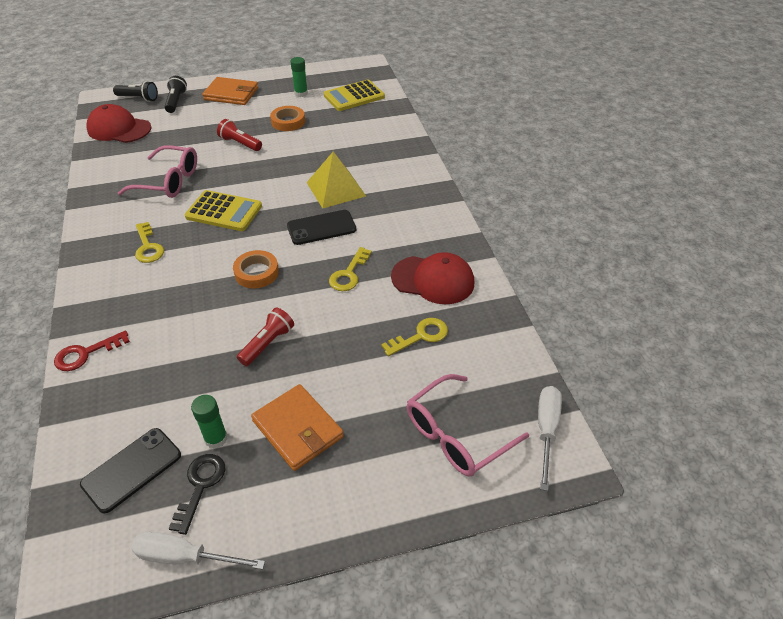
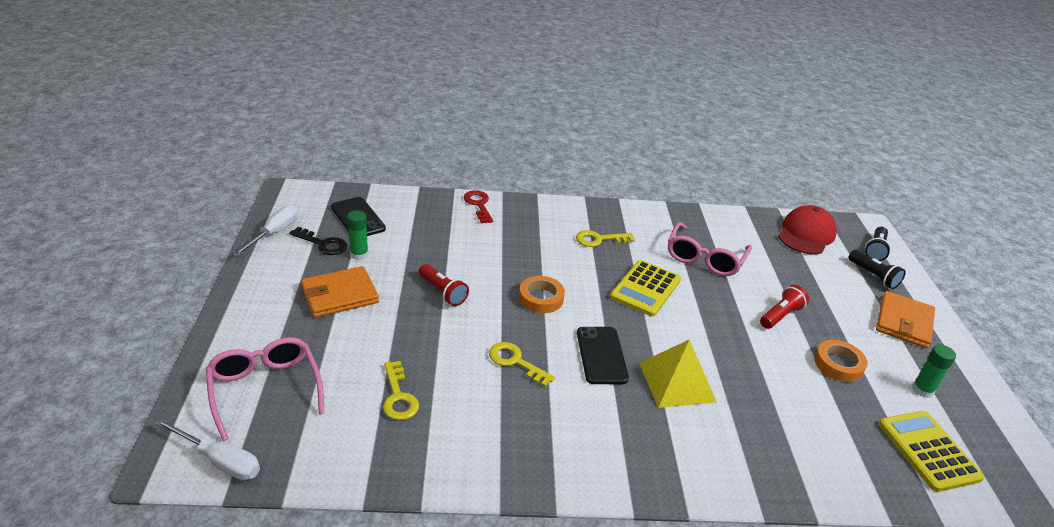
camera: 100 degrees right, 10 degrees down
black flashlight [164,76,187,113] -> black flashlight turned 45 degrees clockwise [848,250,906,289]
red cap [391,252,474,304] -> none

